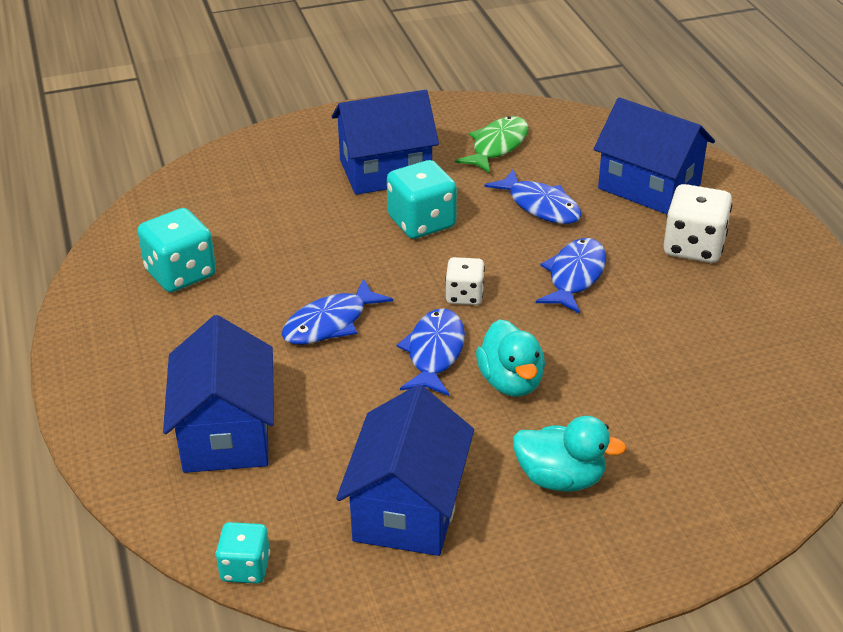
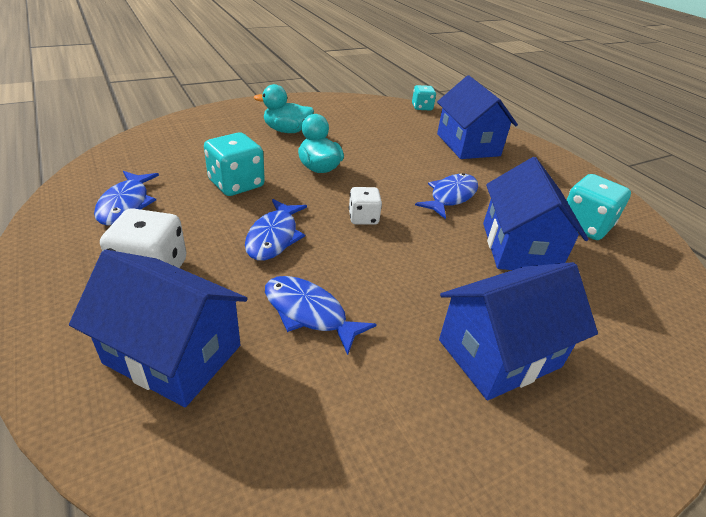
camera: 165 degrees right, 0 degrees up
blue house [336,385,474,556] -> blue house moved to [483,157,589,270]
turquoise dice [387,160,457,239] -> turquoise dice moved to [204,132,265,196]
blue fish [396,308,465,396] -> blue fish moved to [94,171,159,226]
green fish [455,116,528,174] -> none

